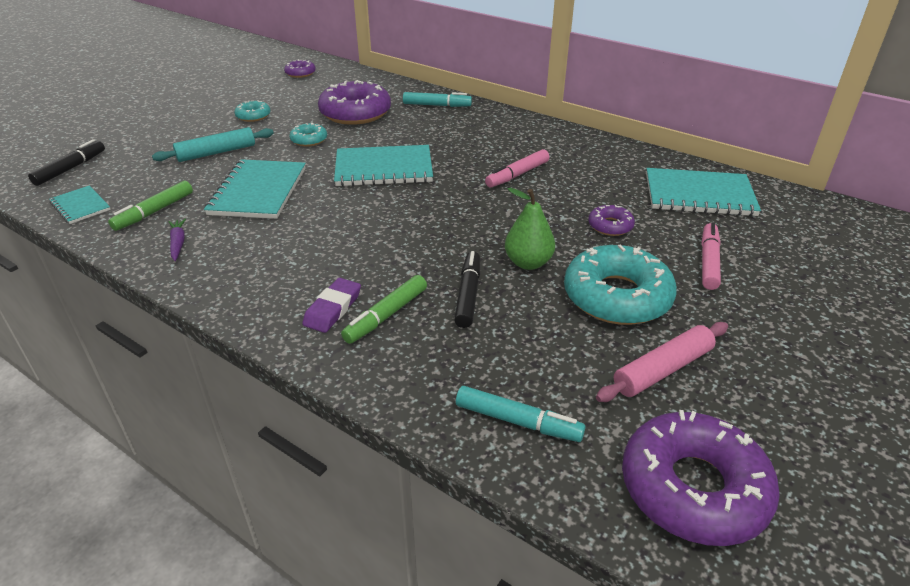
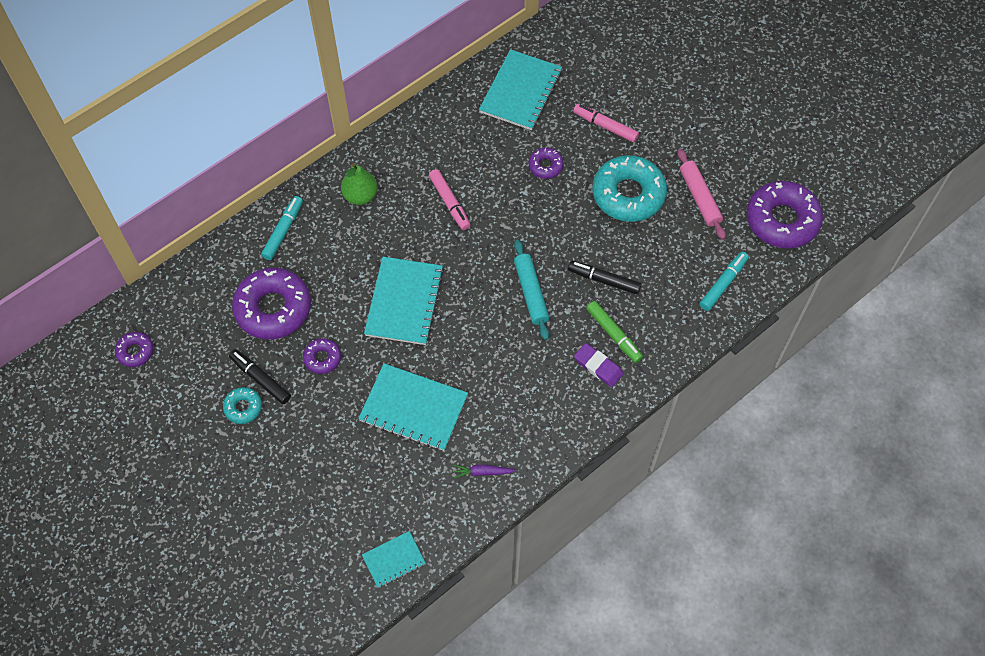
camera: 75 degrees left, 25 degrees up
black marker [28,139,105,186] -> black marker moved to [229,349,291,404]
green marker [108,181,193,231] -> none
turquoise rolling pin [152,127,274,162] -> turquoise rolling pin moved to [514,240,549,340]
turquoise donut [289,123,327,147] -> purple donut [303,338,341,374]
green pear [505,188,555,270] -> green pear moved to [341,163,378,205]

